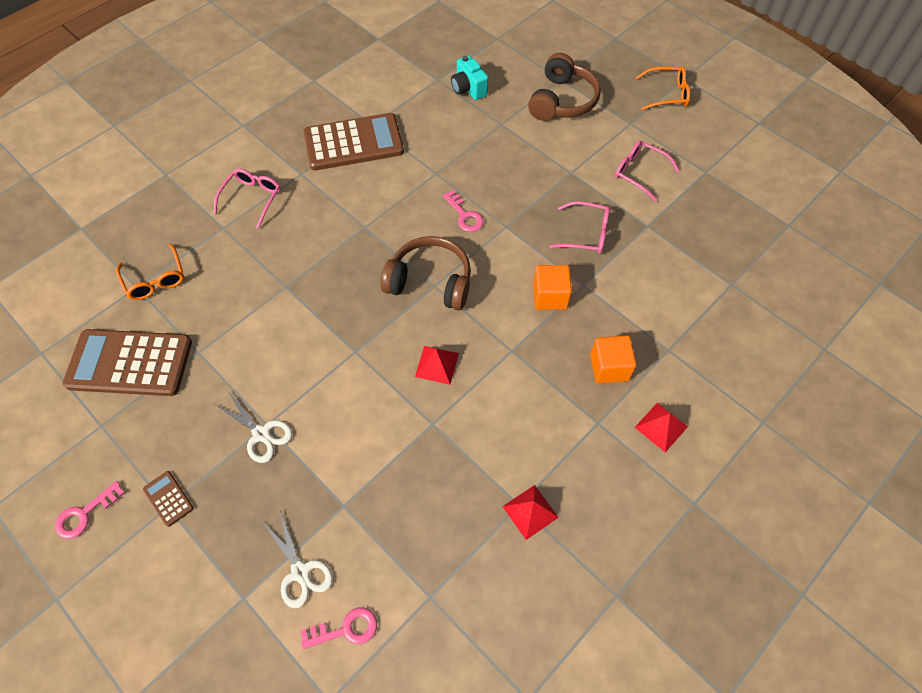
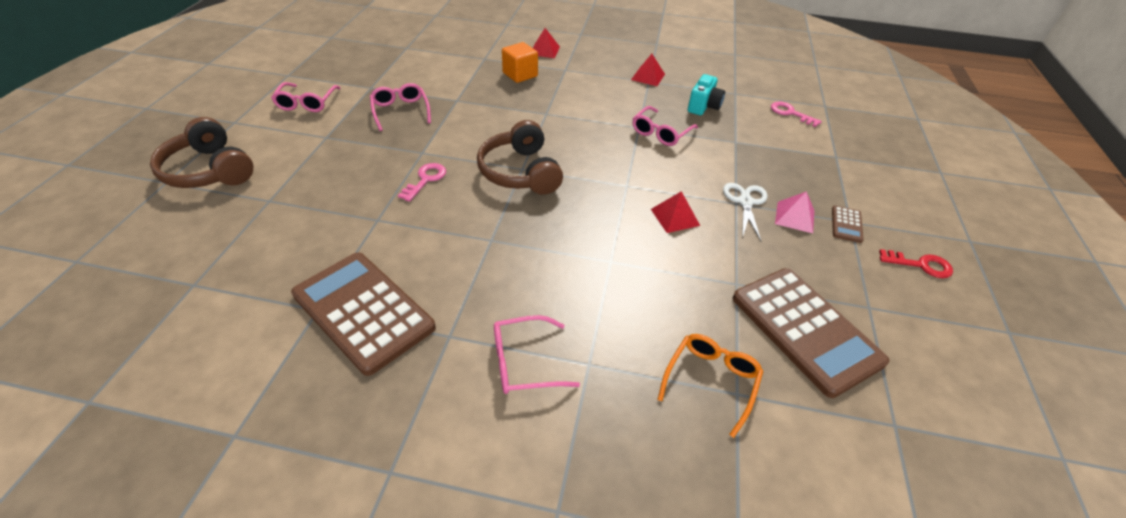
camera: 125 degrees left, 15 degrees down
pink key [55,481,125,539] -> red key [879,249,953,278]
white scissors [263,511,333,608] -> none
red pyramid [415,346,459,385] -> red pyramid moved to [651,191,700,233]
turquoise camera [451,56,488,100] -> turquoise camera moved to [688,74,725,115]
brown headphones [528,53,601,121] -> brown headphones turned 120 degrees counterclockwise [150,117,253,188]
orange cube [533,265,572,310] -> none
orange glasses [636,66,690,110] -> none
none -> pink glasses [632,106,698,146]
none -> pink pyramid [775,191,814,233]

